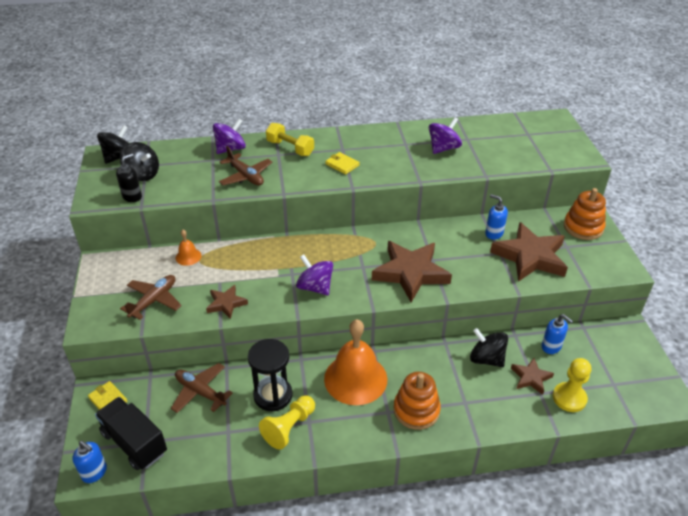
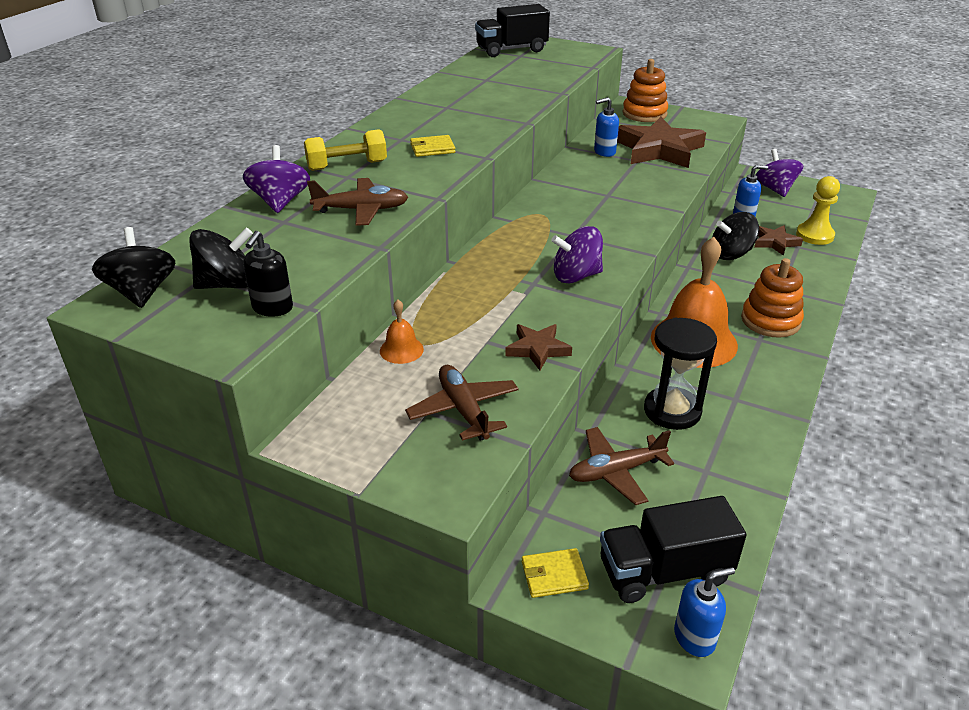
camera: 55 degrees left, 5 degrees down
black soap dispenser [116,153,142,202] -> black soap dispenser turned 150 degrees counterclockwise [243,231,293,317]
yellow pawn [259,395,315,450] -> none
brown star [372,241,452,302] -> none
purple spinning top [429,117,462,154] -> purple spinning top moved to [756,149,803,197]
none -> black truck [475,4,550,57]

